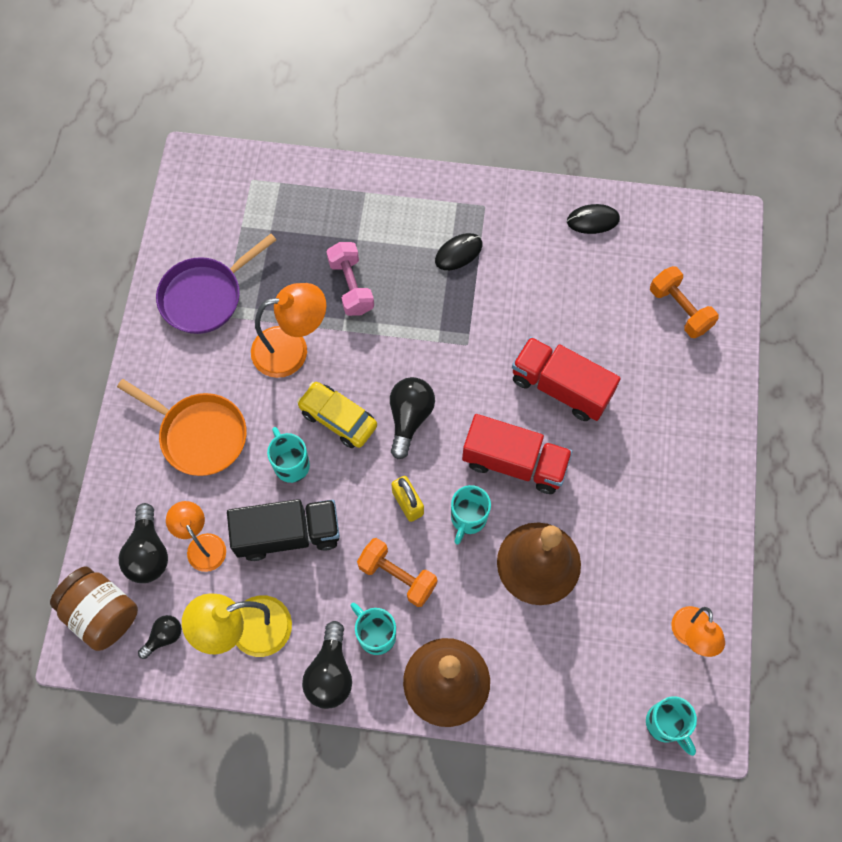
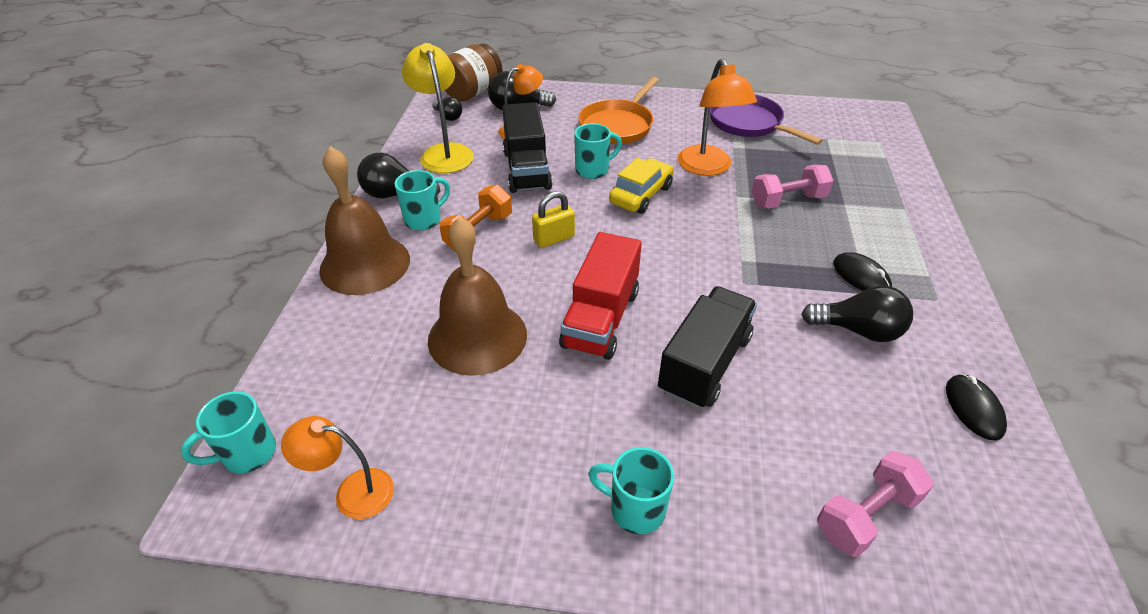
camera: 90 degrees right, 25 degrees down
black light bulb [390,377,435,459] -> black light bulb moved to [801,286,913,342]
turquoise mug [451,485,491,545] -> turquoise mug moved to [588,447,674,534]
red truck [512,337,621,421] -> black truck [658,286,757,409]
orange dumbbell [650,266,719,338] -> pink dumbbell [817,451,934,557]

